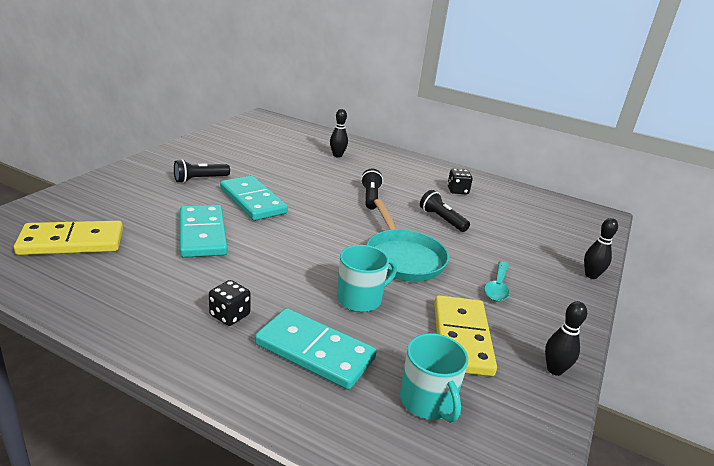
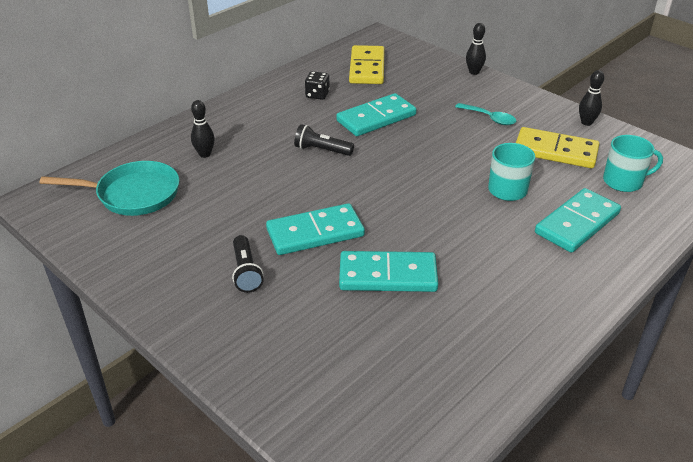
camera: 70 degrees left, 10 degrees up
yellow domino [14,221,123,255] -> yellow domino moved to [349,45,385,84]
black dice [209,280,251,326] -> none
turquoise pan [367,199,449,282] -> turquoise pan moved to [40,161,179,216]
black flashlight [420,190,470,232] -> turquoise domino [336,93,417,136]

